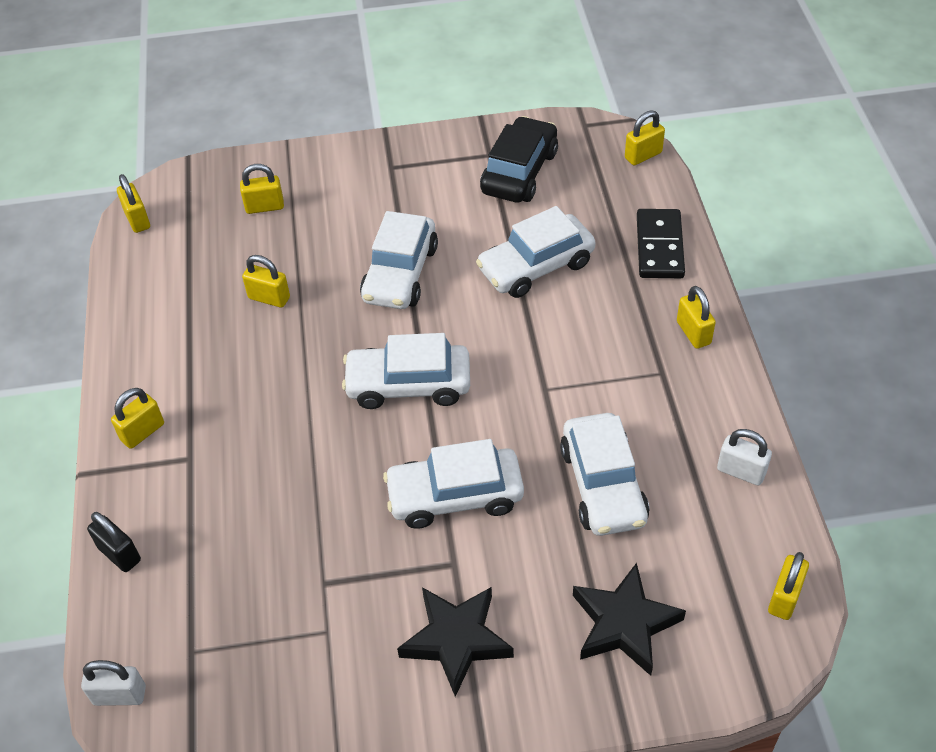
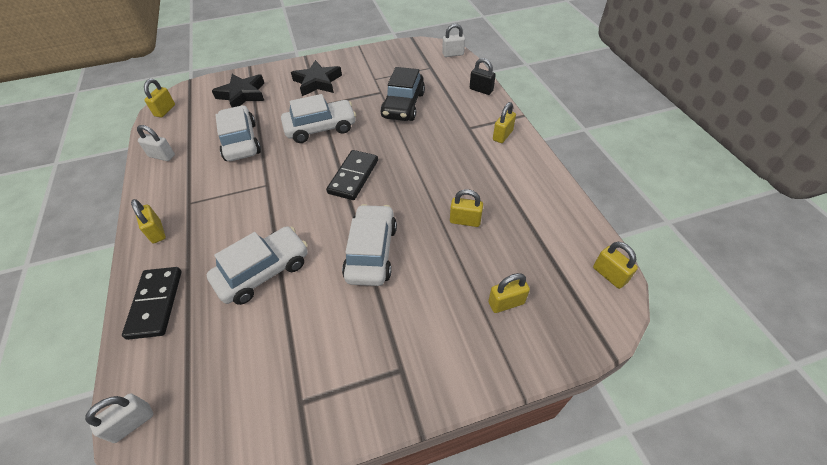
camera: 170 degrees right, 0 degrees up
white car [342,333,470,409] -> black domino [326,150,378,200]
black car [480,116,558,203] -> black car moved to [380,67,425,121]
yellow padlock [625,110,665,165] -> white padlock [85,393,154,443]

